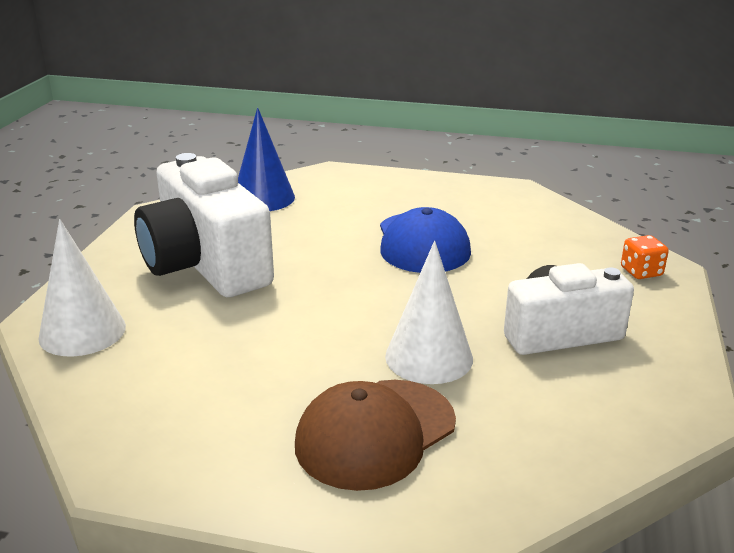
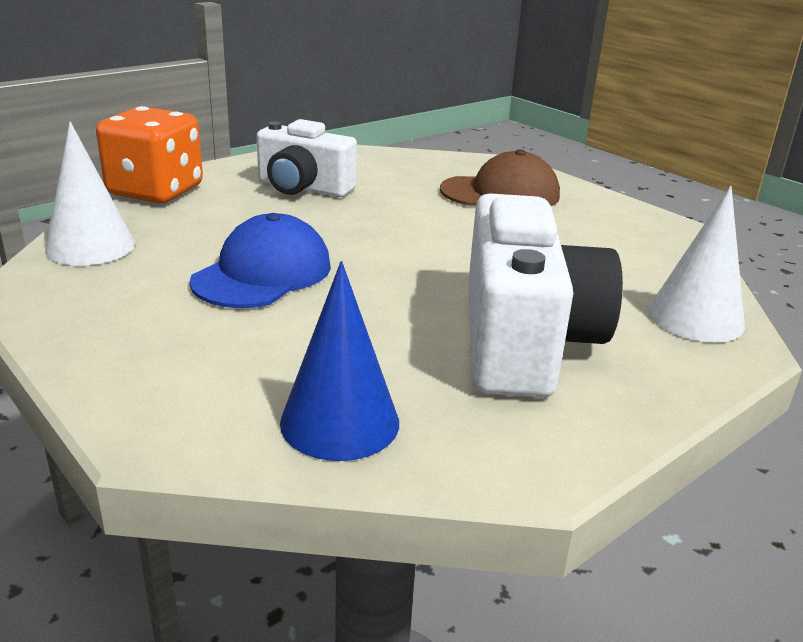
camera: 145 degrees left, 0 degrees up
white cone [385,241,473,384] -> white cone moved to [45,121,135,266]
orange dice [621,235,669,279] -> orange dice [96,106,203,203], size x2.31

